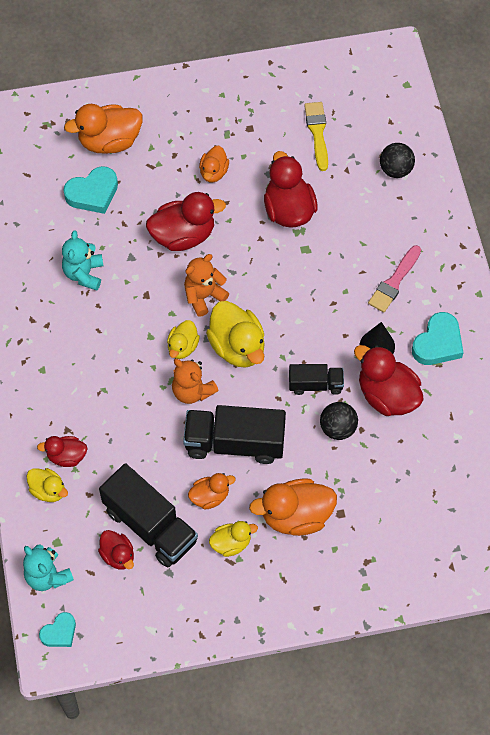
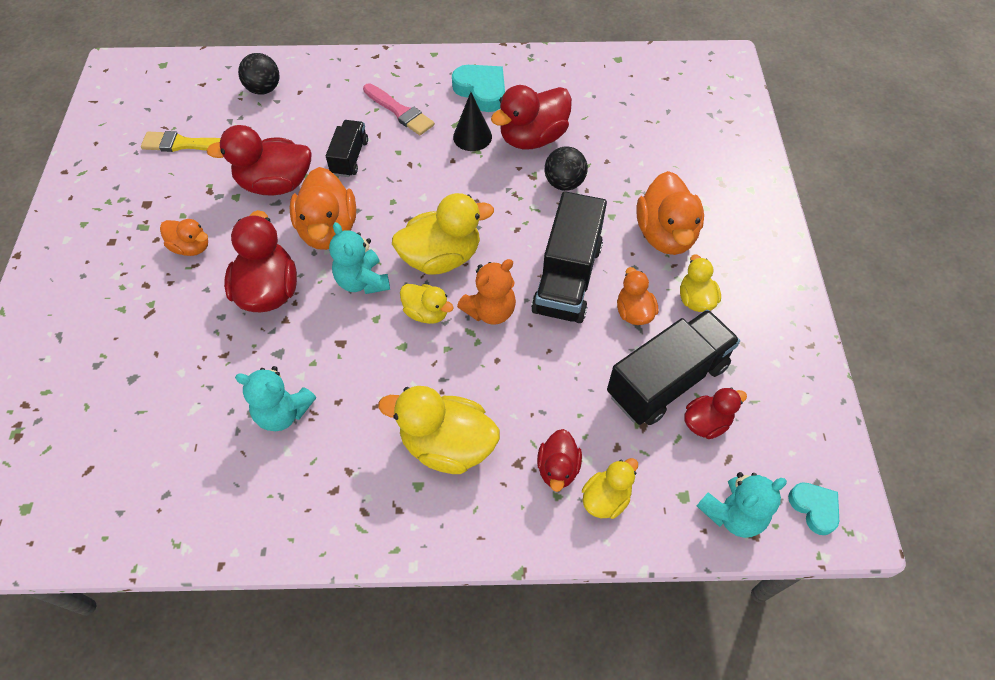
camera: 80 degrees left, 5 degrees down
turquoise heart [63,166,118,214] -> none
orange duck [64,104,143,154] -> orange duck moved to [290,167,356,250]
orange teddy bear [184,254,229,317] -> turquoise teddy bear [329,222,390,294]
black truck [289,364,344,395] -> black truck moved to [326,120,368,177]
none -> yellow duck [378,386,500,474]

